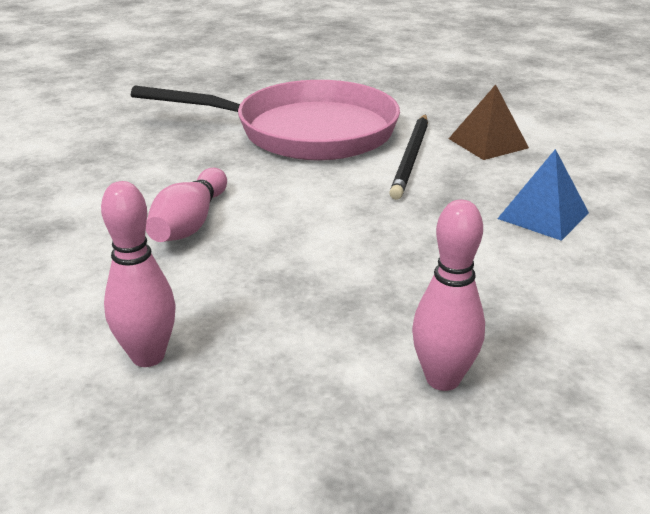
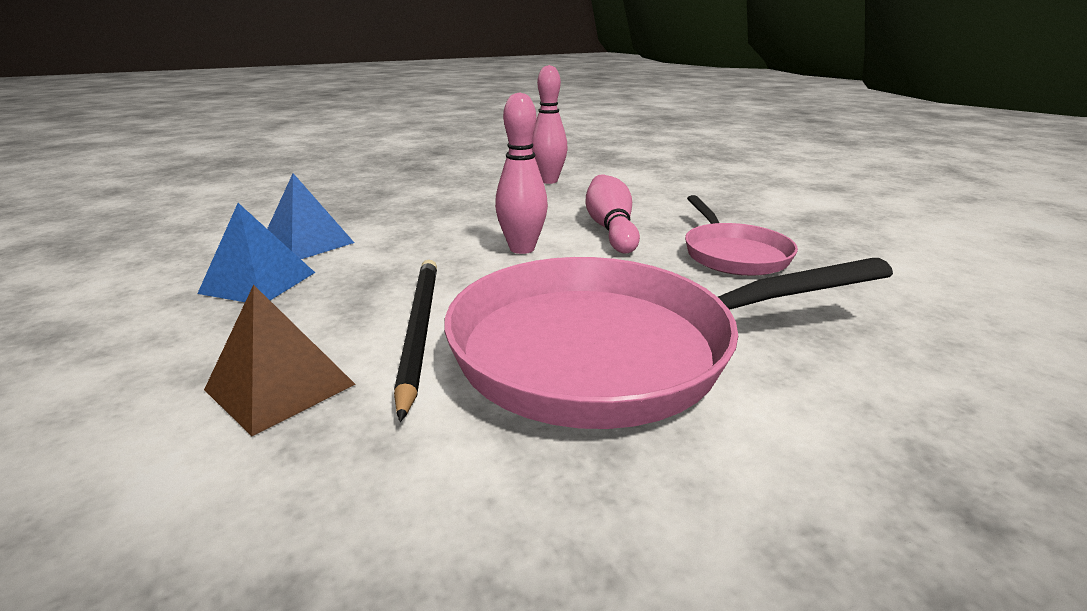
camera: 160 degrees right, 5 degrees down
pink bowling pin [412,200,485,391] -> pink bowling pin moved to [495,92,548,254]
none -> blue pyramid [267,173,354,259]
none -> pink pan [685,195,798,276]

